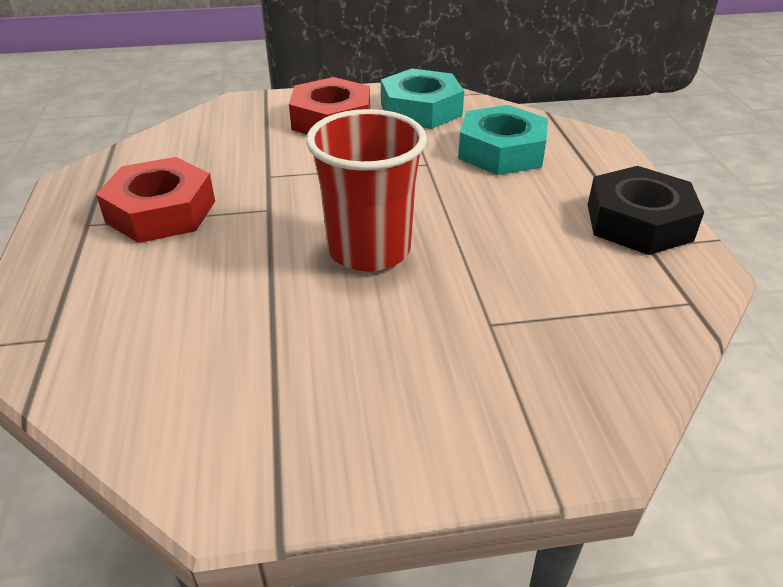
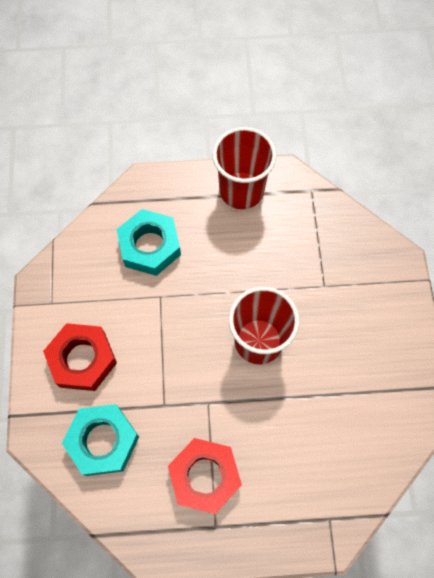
camera: 85 degrees left, 30 degrees up
turquoise nut [381,68,464,129] -> turquoise nut moved to [62,404,139,476]
black nut [588,166,704,255] -> red cup [212,127,277,209]

